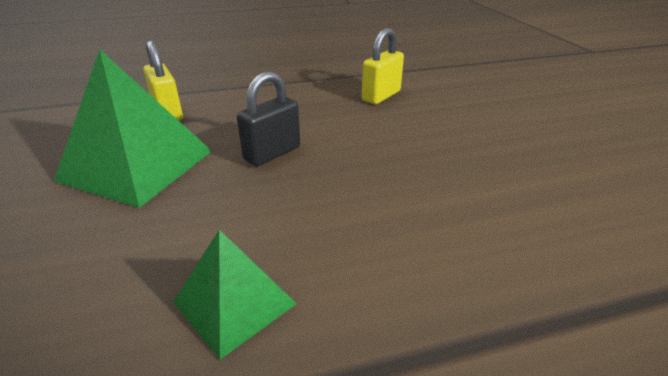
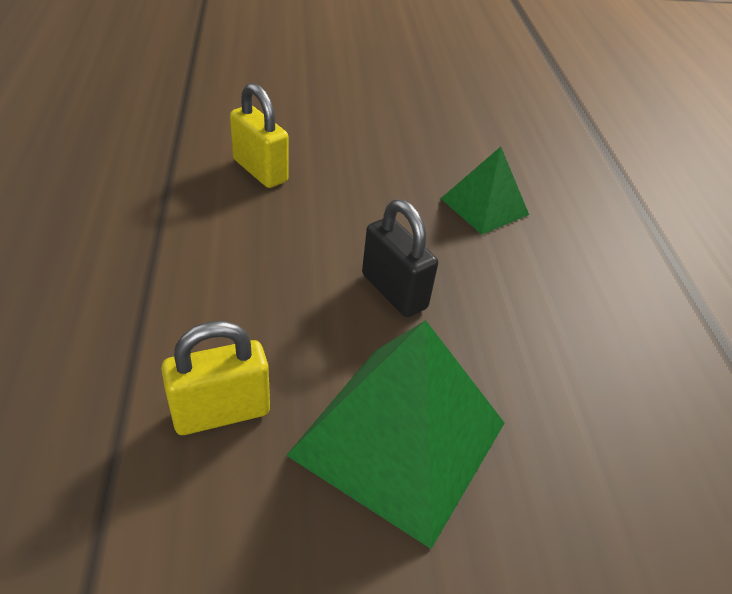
camera: 85 degrees left, 10 degrees up
green pyramid [173,230,297,359] -> green pyramid moved to [440,147,529,235]

